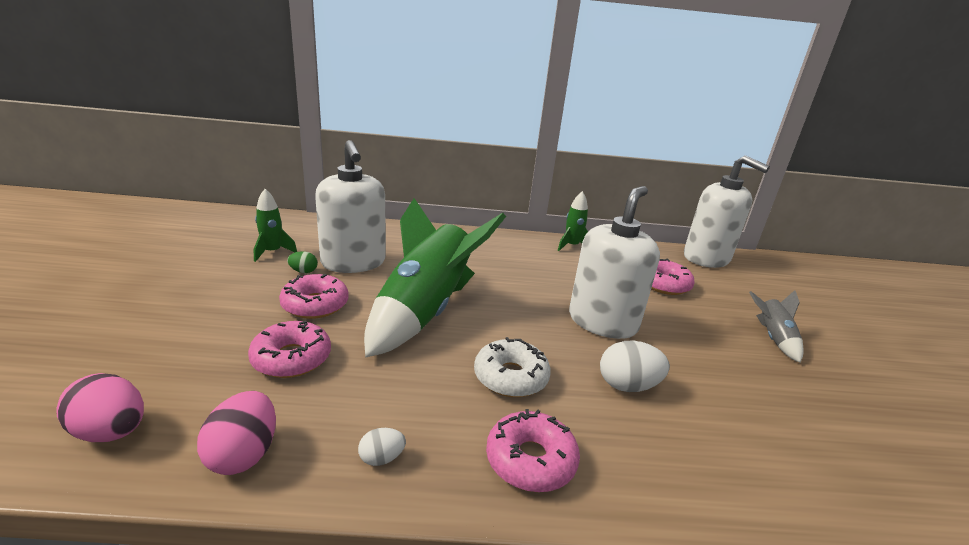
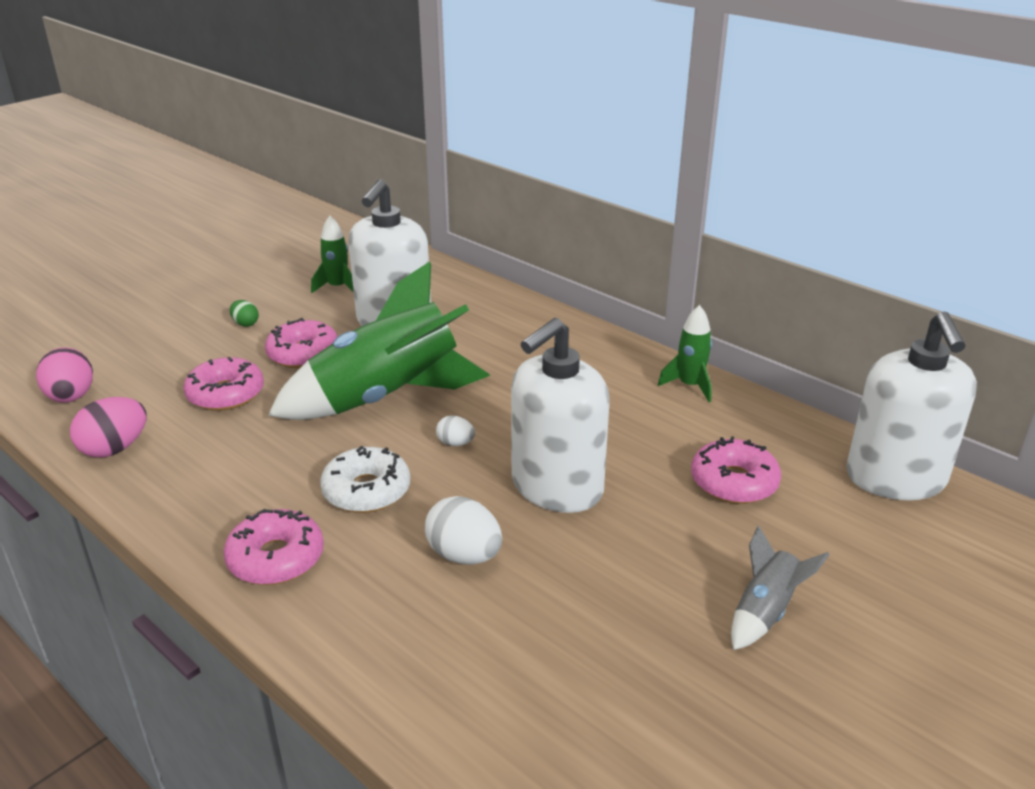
camera: 45 degrees right, 5 degrees up
green egg [287,251,318,273] -> green egg moved to [230,300,259,327]
white egg [358,428,406,466] -> white egg moved to [436,415,475,446]
white soap dispenser [569,186,660,339] -> white soap dispenser turned 150 degrees clockwise [511,318,610,513]

